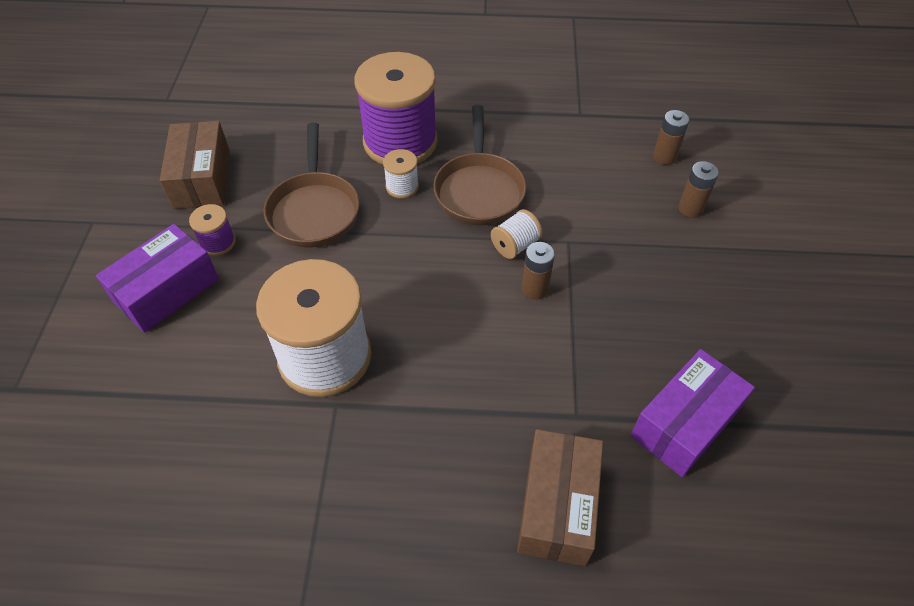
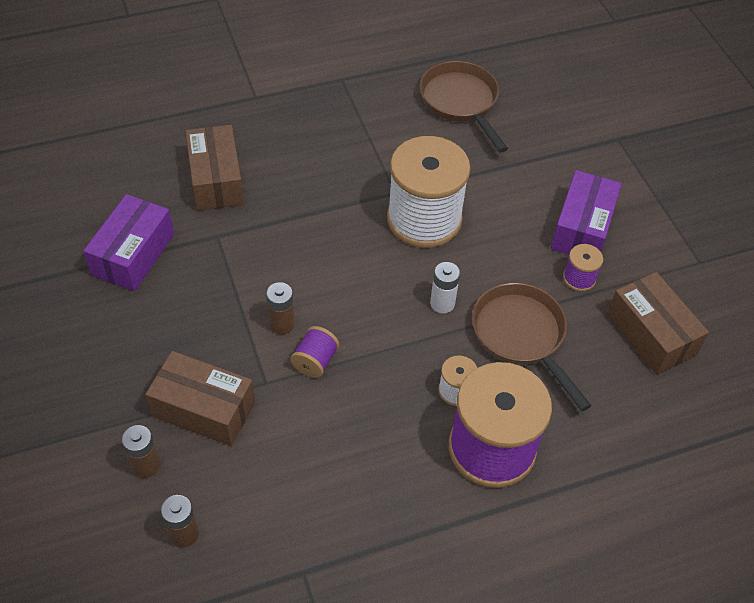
camera: 155 degrees right, 0 degrees up
brown pan [433,105,526,226] -> brown pan moved to [420,61,508,153]
white spool [491,209,543,259] -> purple spool [290,326,339,378]
none -> brown box [145,351,255,446]
none -> white battery [430,262,460,313]

